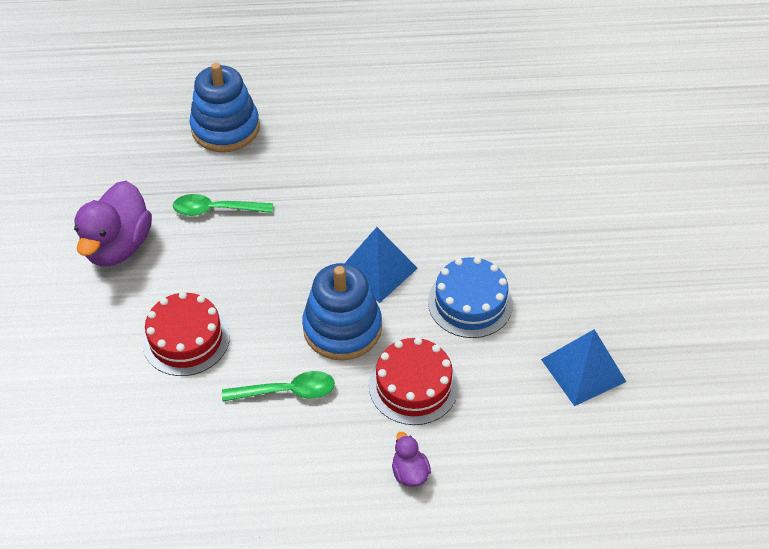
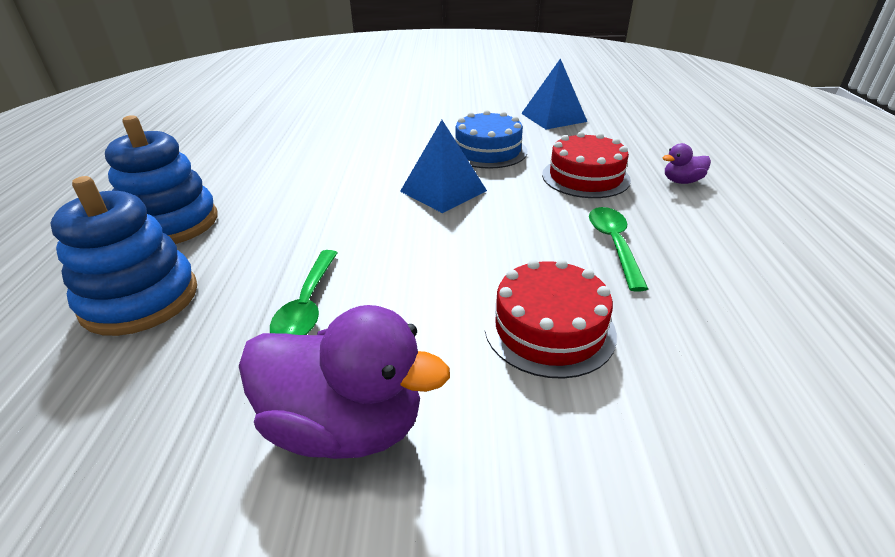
camera: 85 degrees left, 15 degrees down
blue stacking toy [302,263,382,361] -> blue stacking toy moved to [105,115,217,244]

